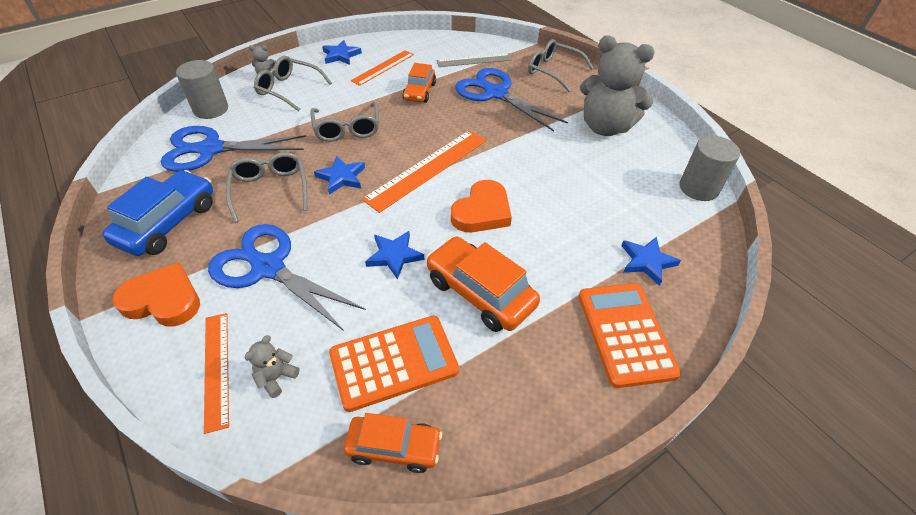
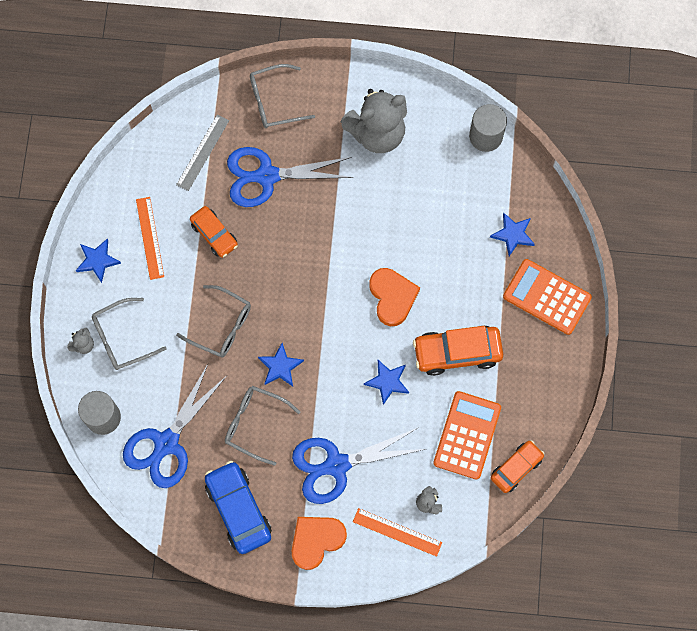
camera: 50 degrees left, 25 degrees up
orange ruler [362,130,486,213] -> none

